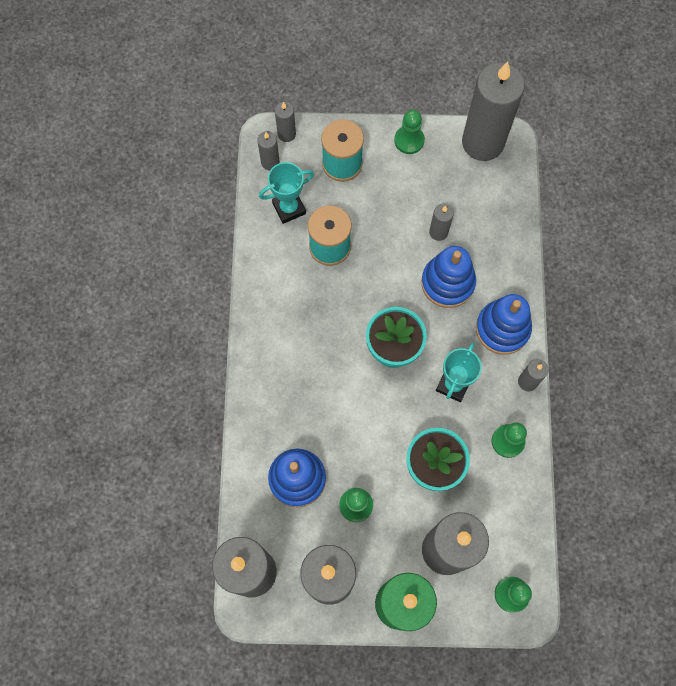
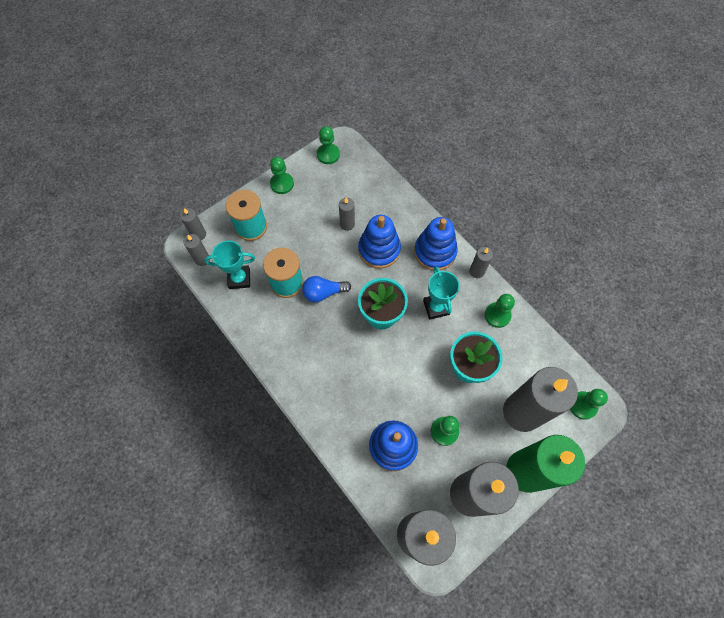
camera: 40 degrees left, 5 degrees down
turquoise trophy [259,162,314,224] -> turquoise trophy turned 60 degrees clockwise [204,241,255,289]
grey candle [462,62,525,161] -> green pawn [317,126,340,164]
none -> blue light bulb [302,276,351,302]

